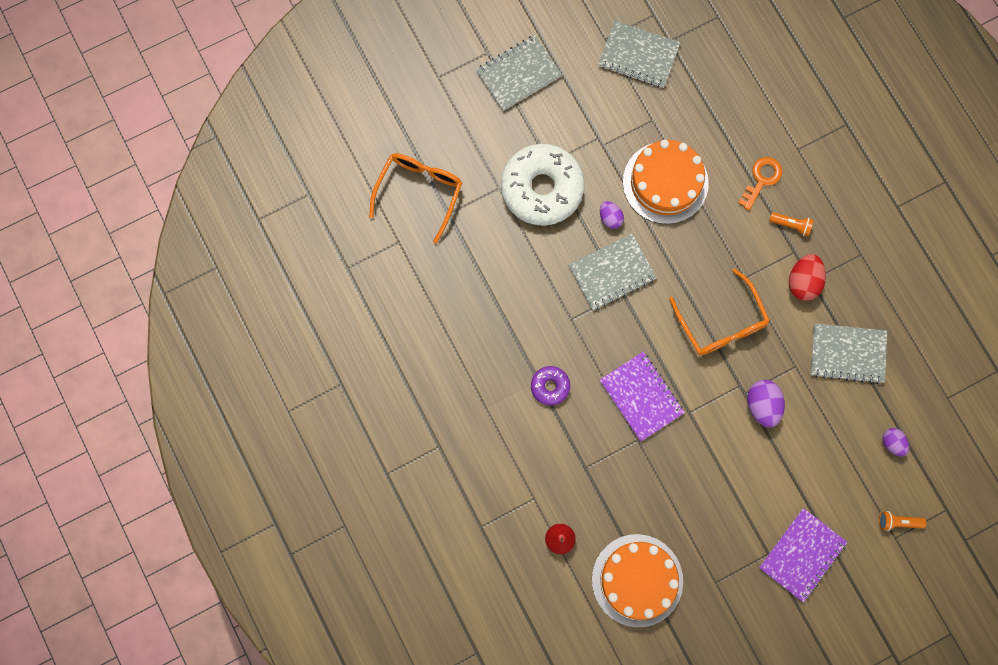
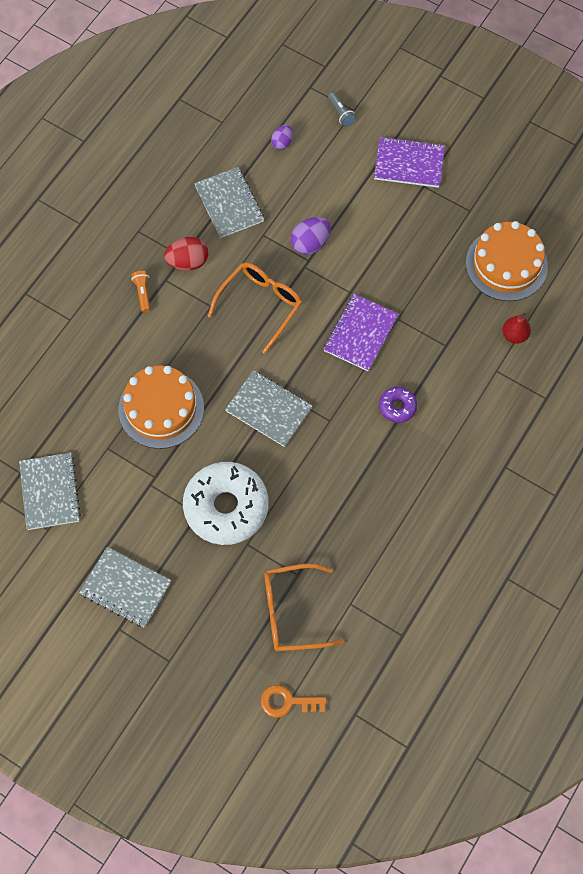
camera: 120 degrees left, 10 degrees down
purple egg [600,201,624,229] -> none
orange key [738,157,782,211] -> orange key moved to [261,685,326,718]
orange flashlight [879,511,926,531] -> grey flashlight [328,92,356,127]

